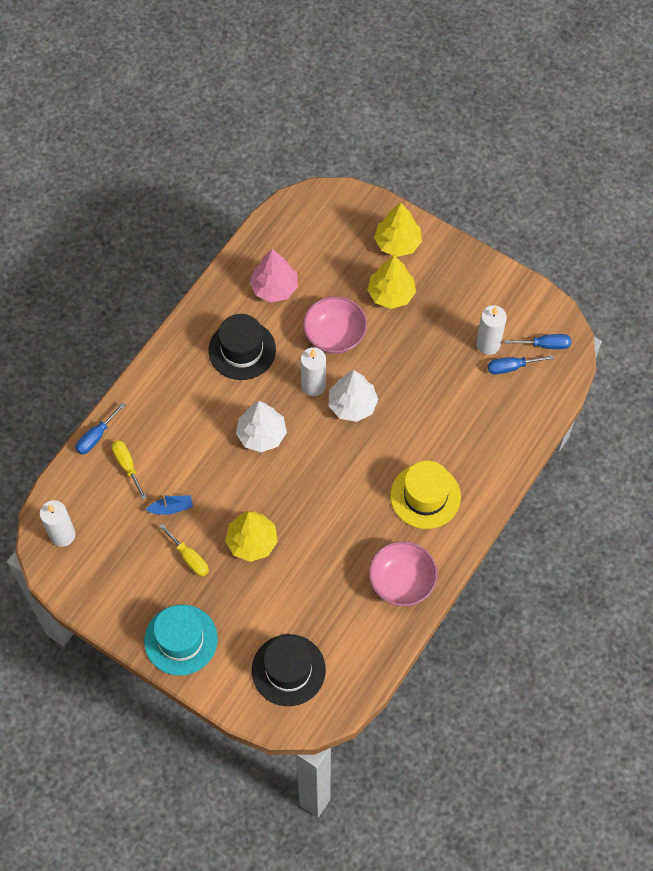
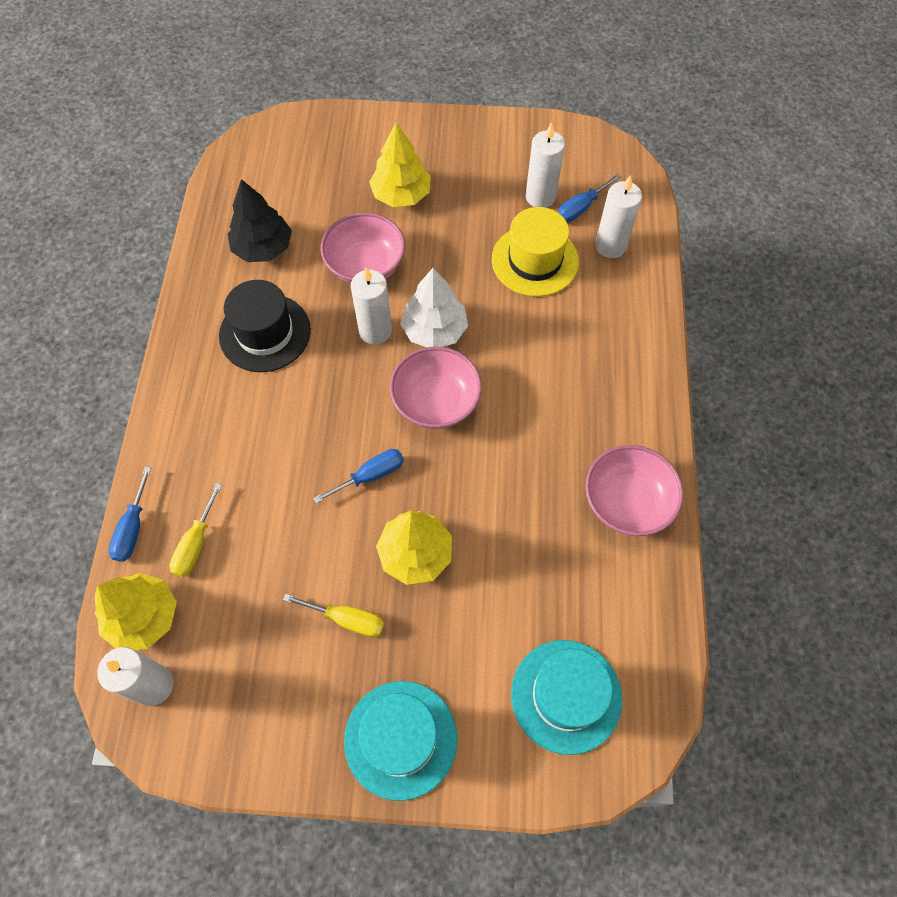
camera: 30 degrees left, 0 degrees up
yellow screwdriver [112,440,147,500] -> yellow screwdriver turned 105 degrees counterclockwise [169,483,222,577]
blue boat [146,494,193,515] -> none
white tree [236,401,287,453] -> none
pink tree [250,249,298,302] -> black tree [228,179,292,262]
black hat [252,634,326,706] -> turquoise hat [511,640,622,755]
yellow tree [374,203,422,257] -> yellow tree moved to [95,573,177,650]
yellow hat [390,461,461,529] -> yellow hat moved to [492,207,579,297]
blue screwdriver [505,334,571,349] -> blue screwdriver moved to [313,449,404,504]
none -> pink bowl [390,346,482,429]
none -> white candle [595,175,642,258]

